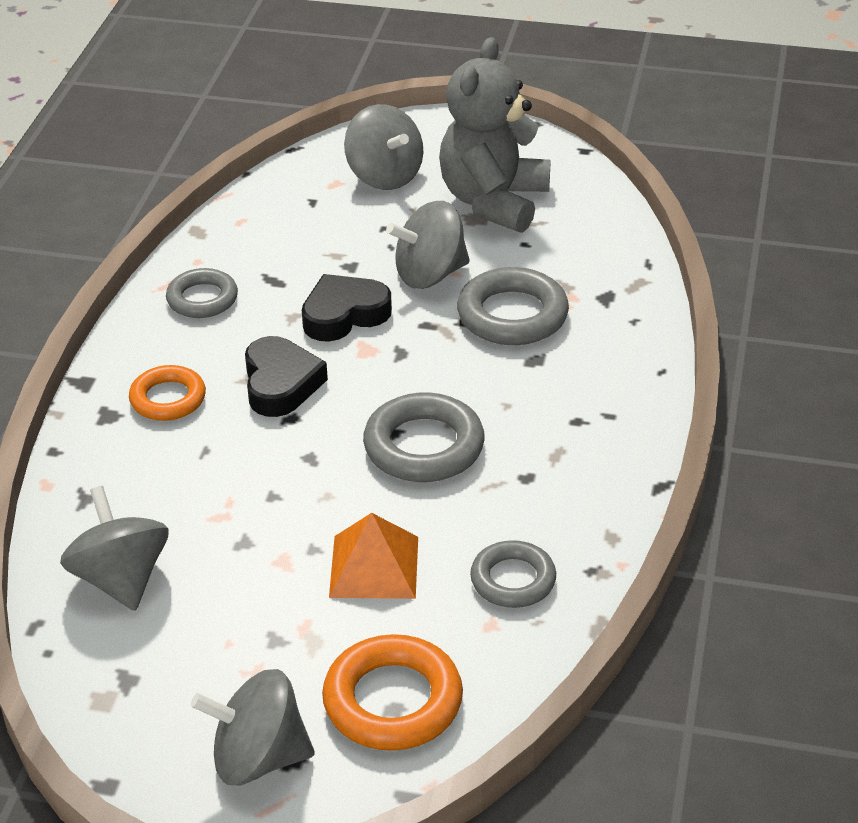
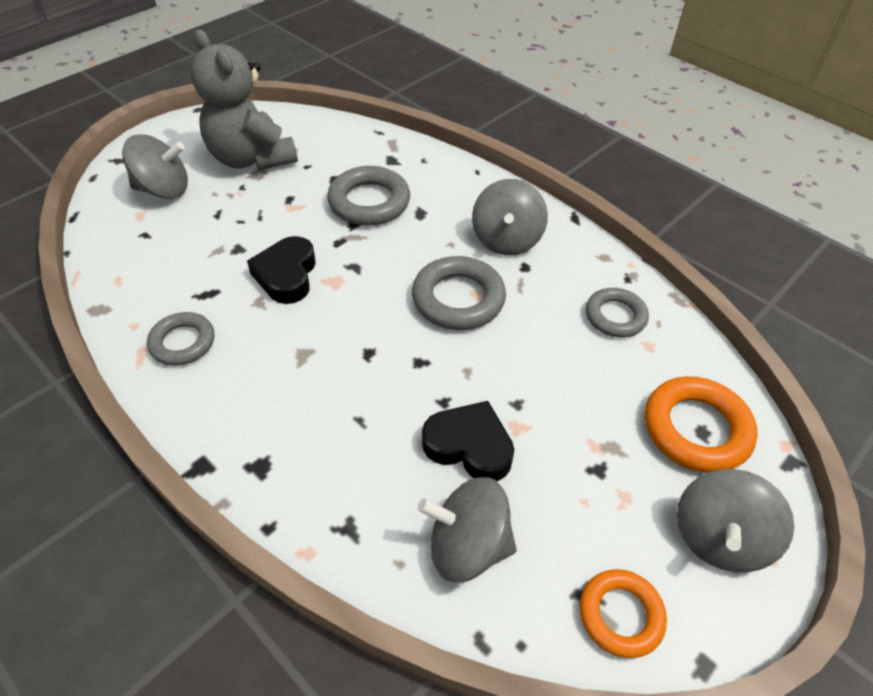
camera: 60 degrees left, 10 degrees up
orange ring [129,365,206,421] -> orange ring moved to [580,569,667,658]
black heart [245,336,328,417] -> black heart moved to [422,401,514,481]
orange pyramid [329,513,418,599] -> none
grey spinning top [386,201,470,289] -> grey spinning top moved to [472,179,548,255]

